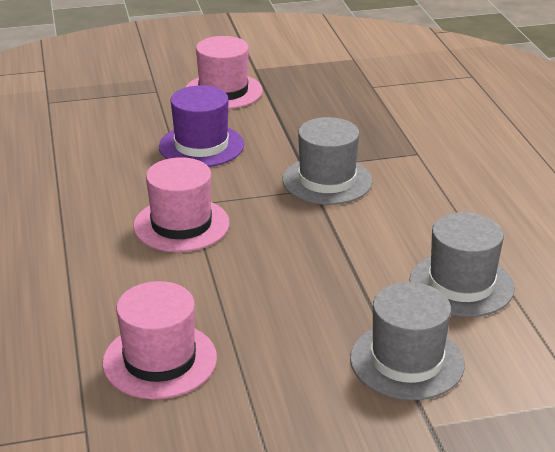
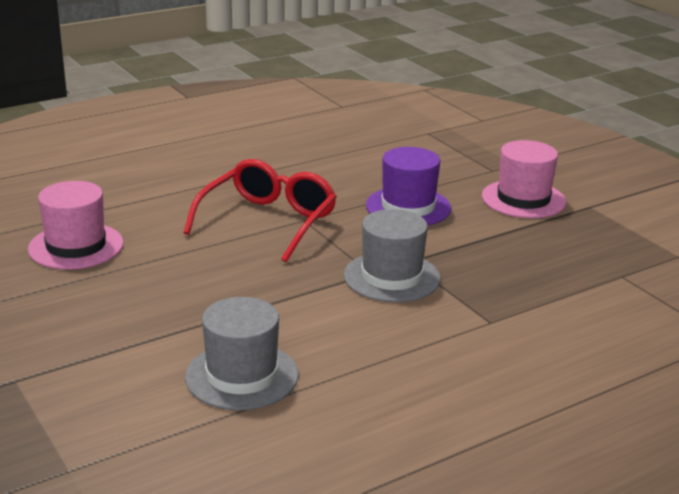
camera: 70 degrees right, 5 degrees down
pink hat [133,157,230,252] -> red glasses [183,159,337,262]
grey hat [350,282,465,400] -> none

